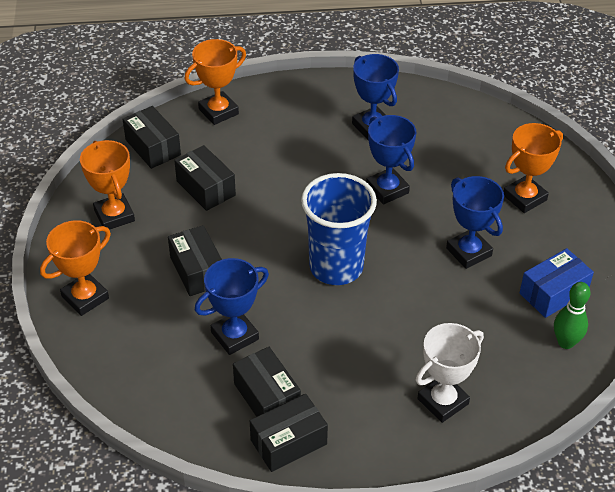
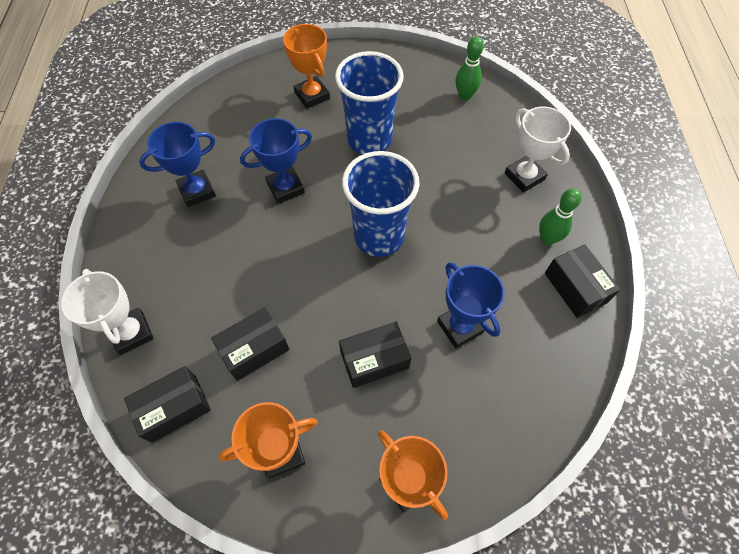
camera: 85 degrees left, 15 degrees up
orange trophy [185,39,246,125] -> white trophy [61,269,154,355]
black box [233,347,301,417] -> none
blue trophy [446,176,504,269] -> blue cup [335,51,404,154]
blue box [519,248,594,318] -> none
none -> green bowling pin [539,188,582,245]

